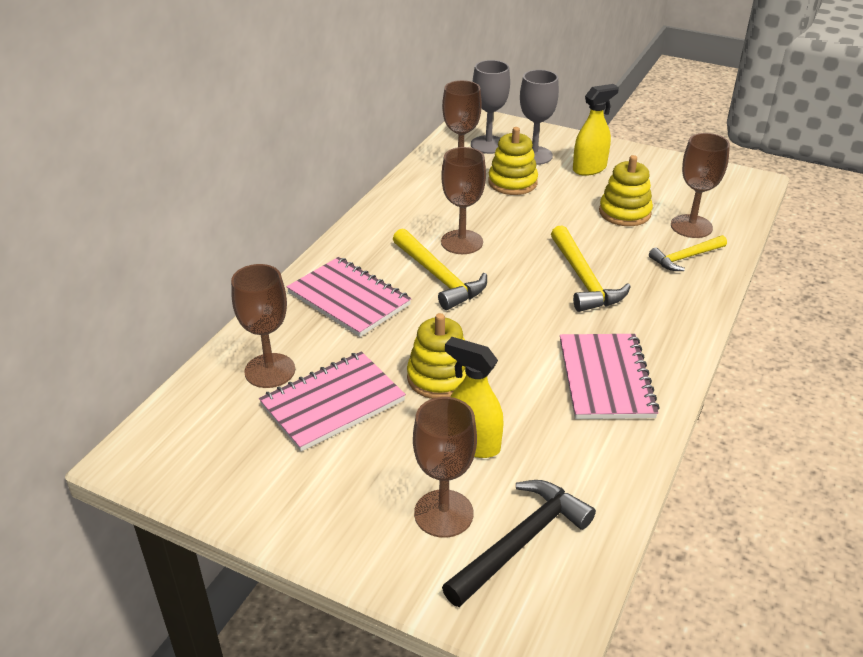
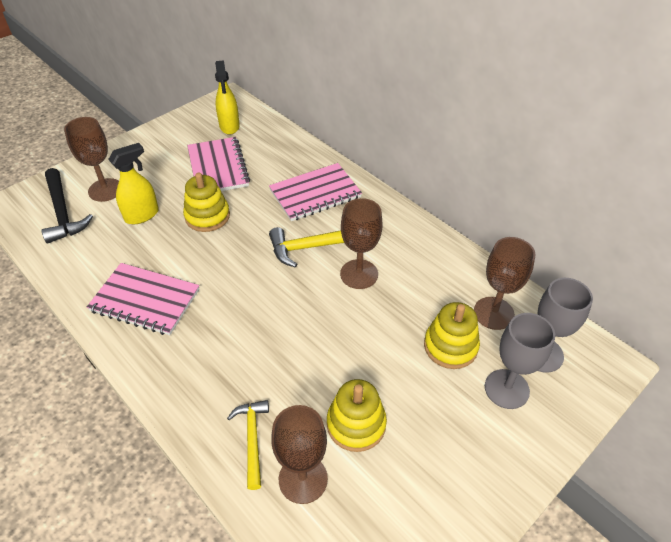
camera: 110 degrees right, 10 degrees up
brown goblet [231,264,295,388] -> none
yellow hammer [551,225,631,312] -> none
yellow spray bottle [573,84,619,176] -> yellow spray bottle moved to [215,60,240,135]

